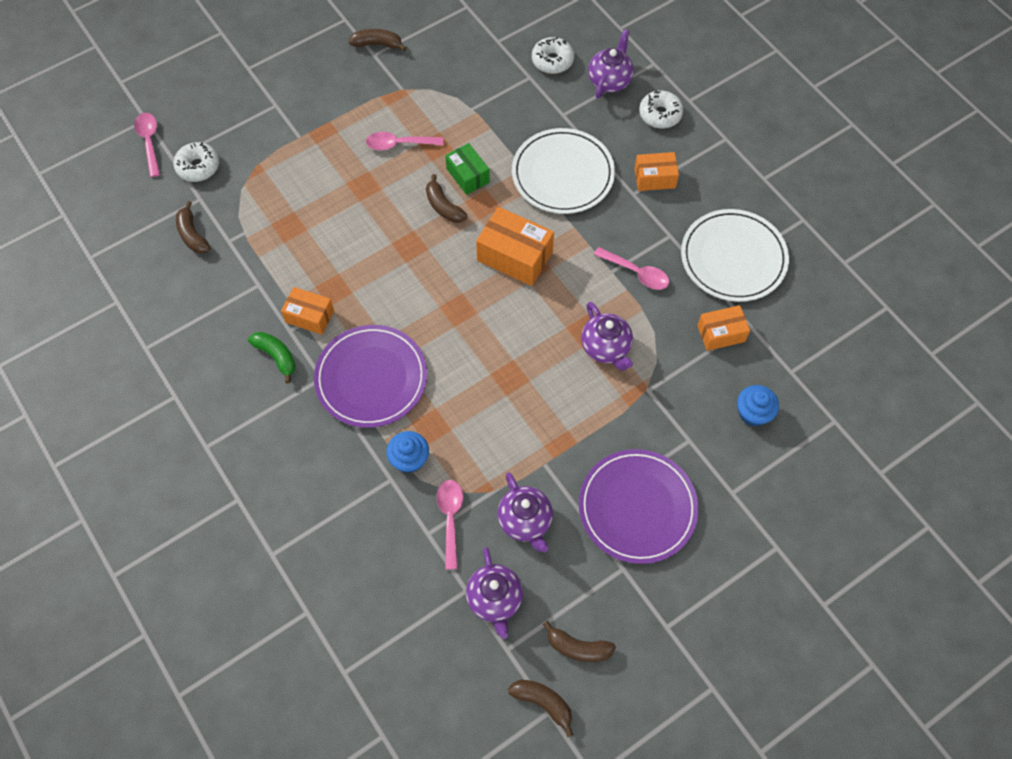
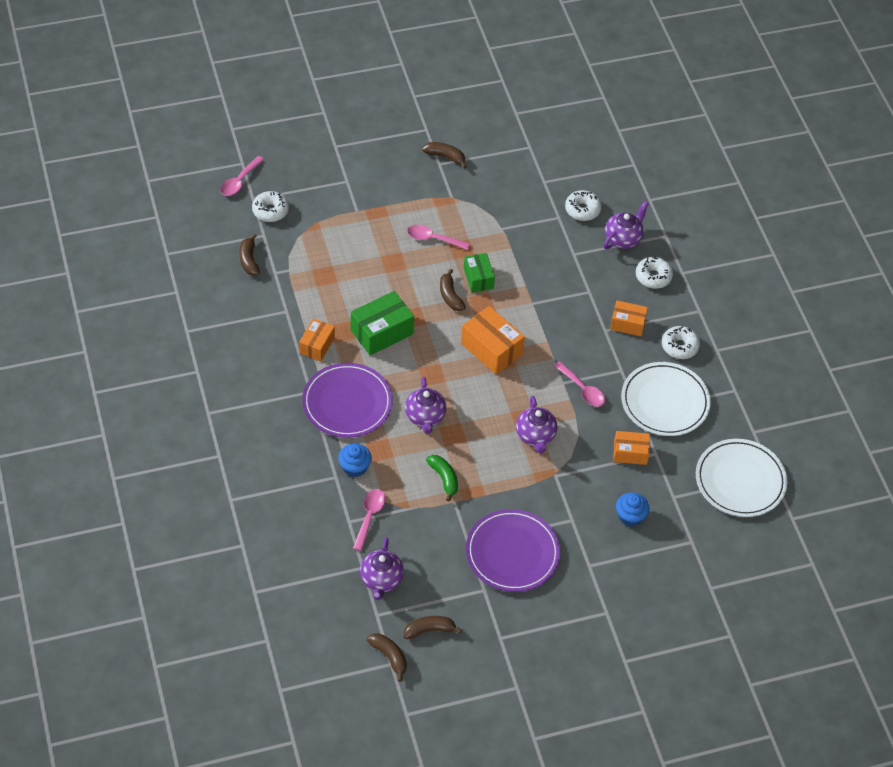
camera: 15 degrees right, 10 degrees down
pink spoon [134,113,160,177] -> pink spoon turned 150 degrees counterclockwise [220,156,264,196]
green banana [248,332,296,383] -> green banana moved to [426,455,458,502]
orange box [281,287,334,335] -> orange box turned 75 degrees clockwise [299,318,335,361]
purple teapot [497,472,553,553] -> purple teapot moved to [405,377,446,434]
white plate [512,128,615,214] -> white plate moved to [696,439,787,517]
brown banana [543,621,616,662] -> brown banana turned 135 degrees clockwise [404,616,462,639]
none -> green box [351,291,414,355]
none -> white donut [662,326,700,359]

